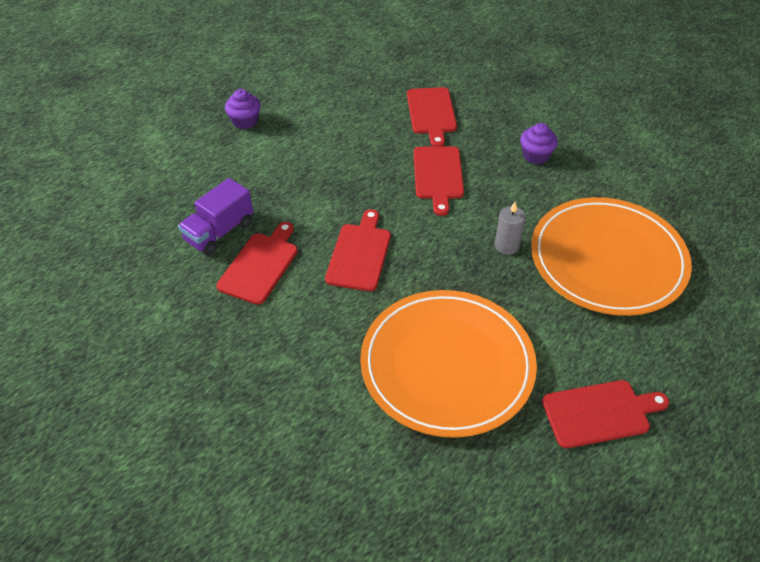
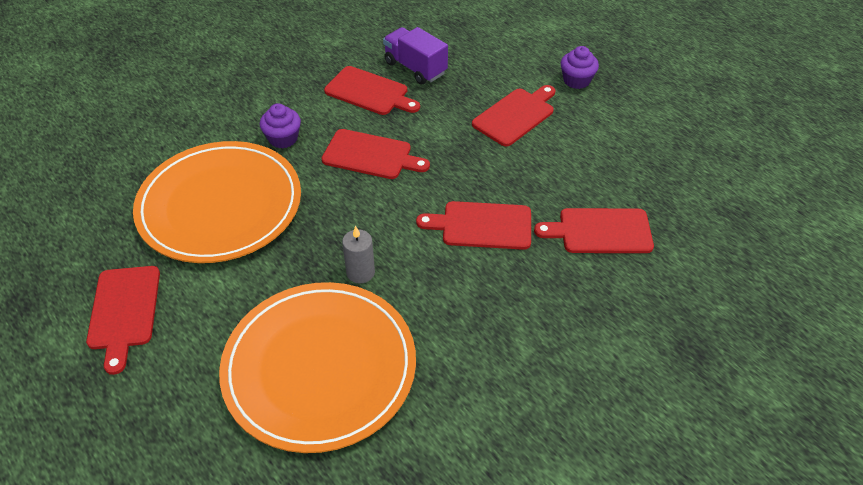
camera: 95 degrees right, 0 degrees up
purple cupcake [520,123,558,164] -> purple cupcake moved to [260,103,301,148]
none -> red cutting board [472,85,556,147]

